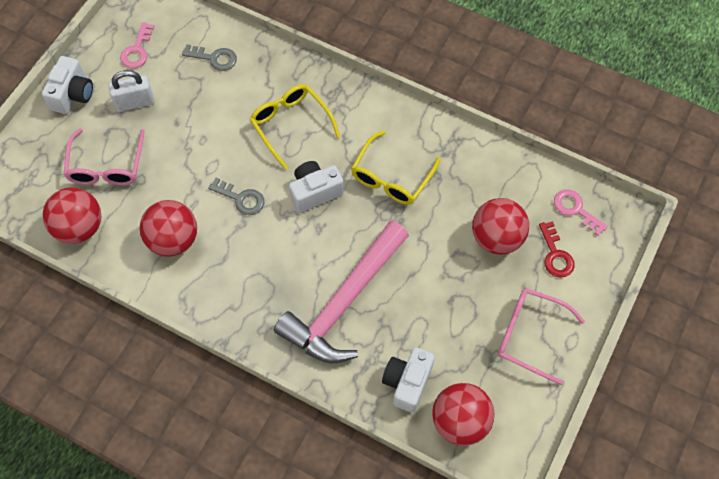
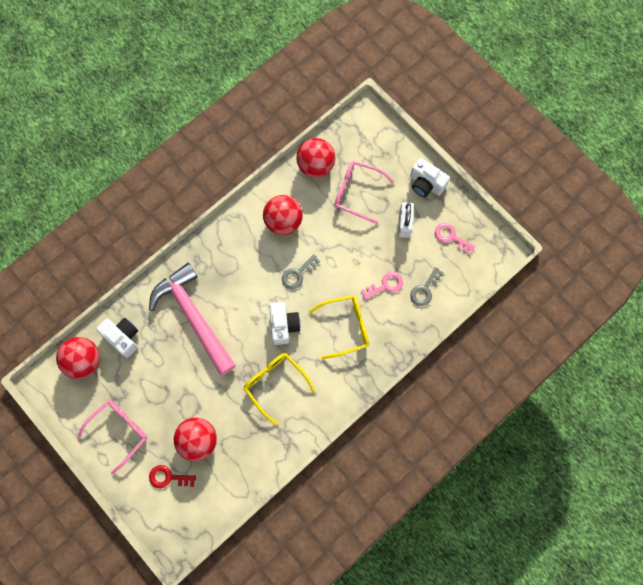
camera: 110 degrees right, 10 degrees up
pink key [554,189,608,236] -> pink key moved to [361,272,403,300]

